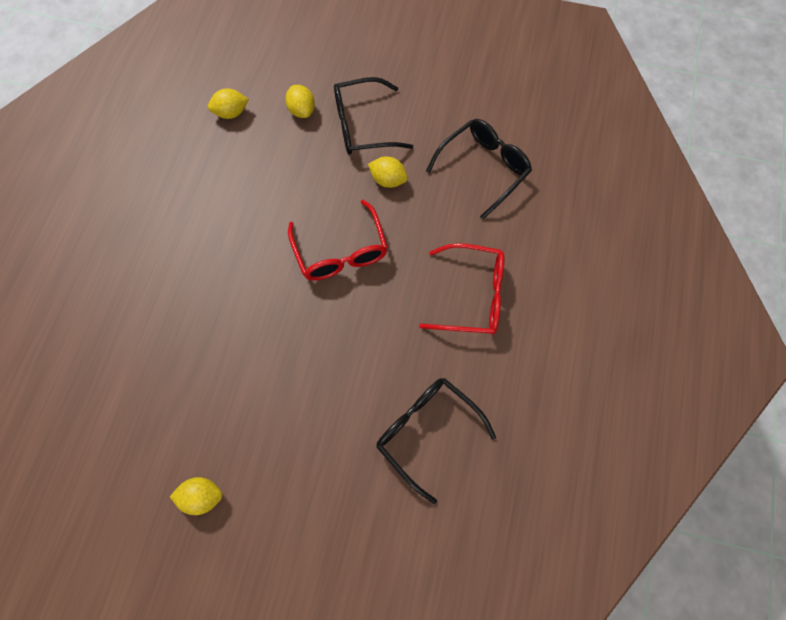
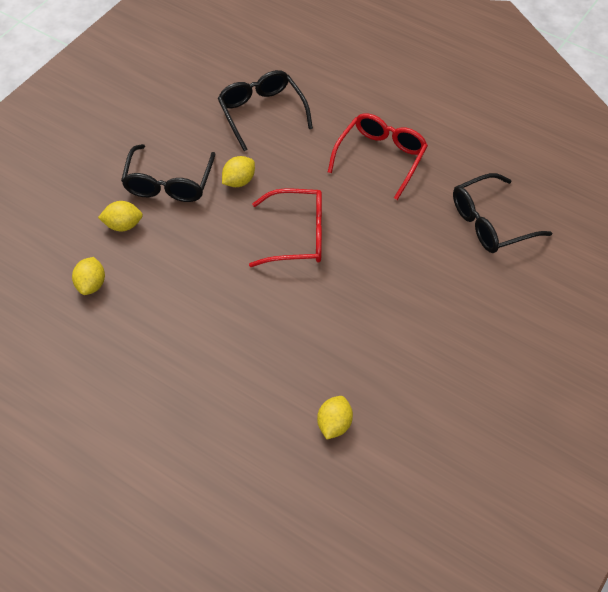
camera: 70 degrees left, 15 degrees down
yellow lemon [170,477,223,515] -> yellow lemon moved to [317,396,353,439]

